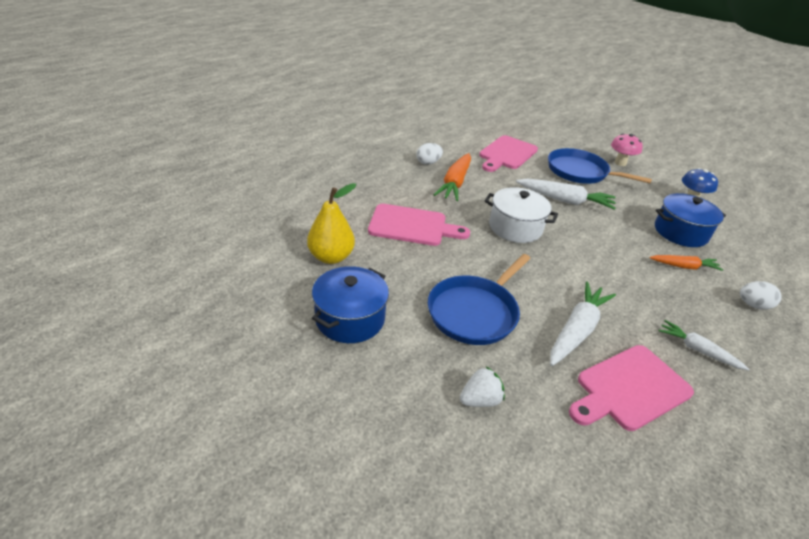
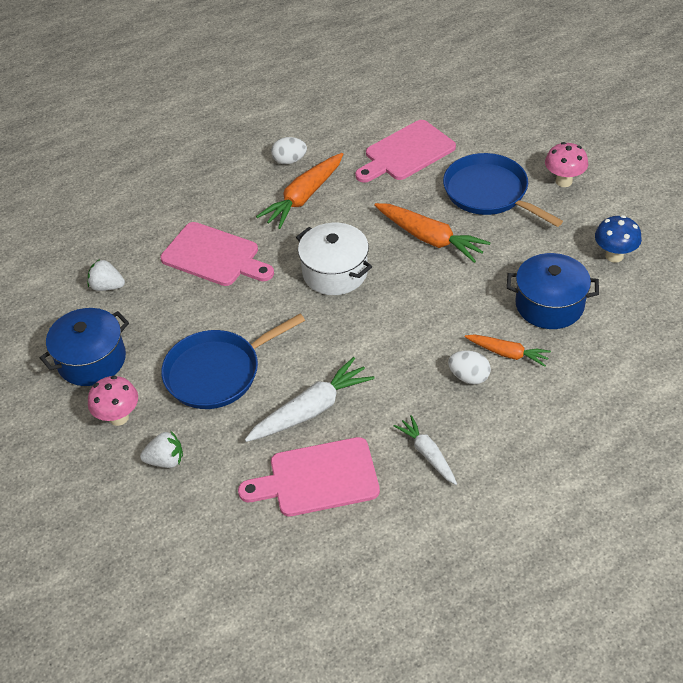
camera: 25 degrees right, 10 degrees up
yellow pear [307,183,356,264] -> white strawberry [88,259,125,291]
white carrot [516,179,616,210] -> orange carrot [374,203,491,263]
white egg [740,281,782,310] -> white egg moved to [448,351,491,385]
none -> pink mushroom [88,376,138,426]

